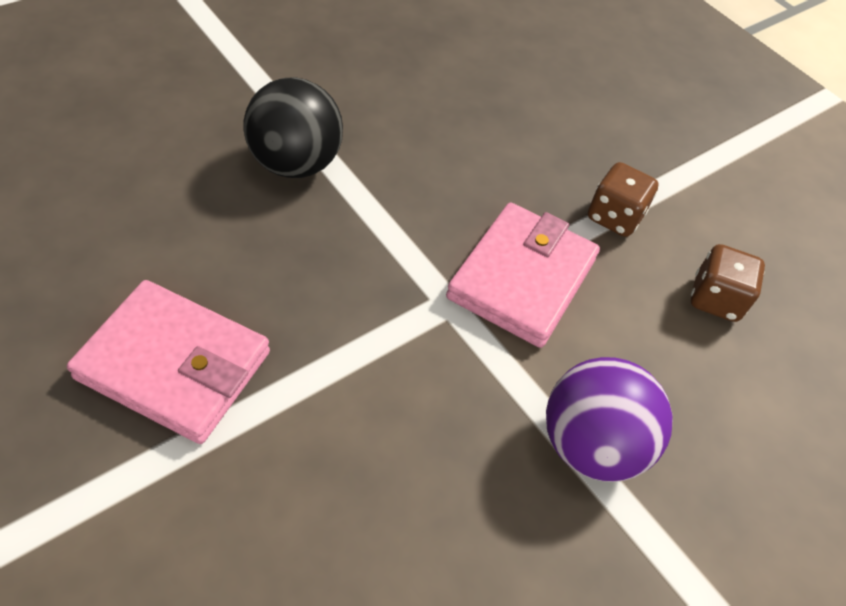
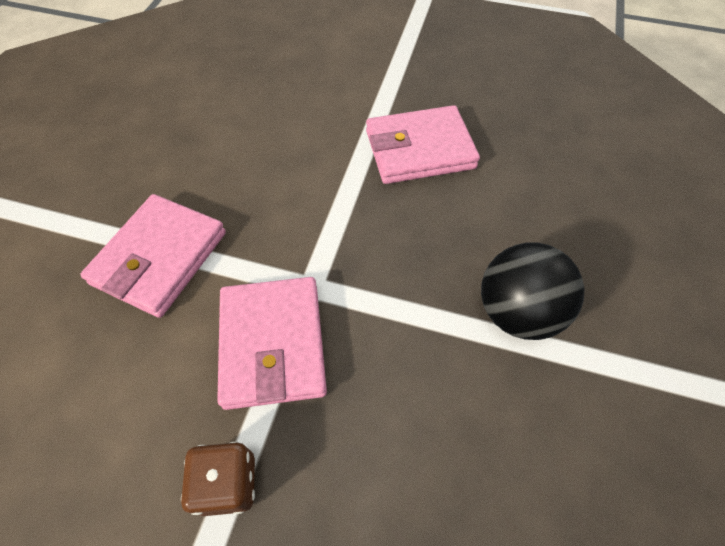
camera: 150 degrees right, 5 degrees up
purple ball [546,357,673,482] -> pink wallet [80,194,226,318]
brown dice [691,244,765,322] -> none

